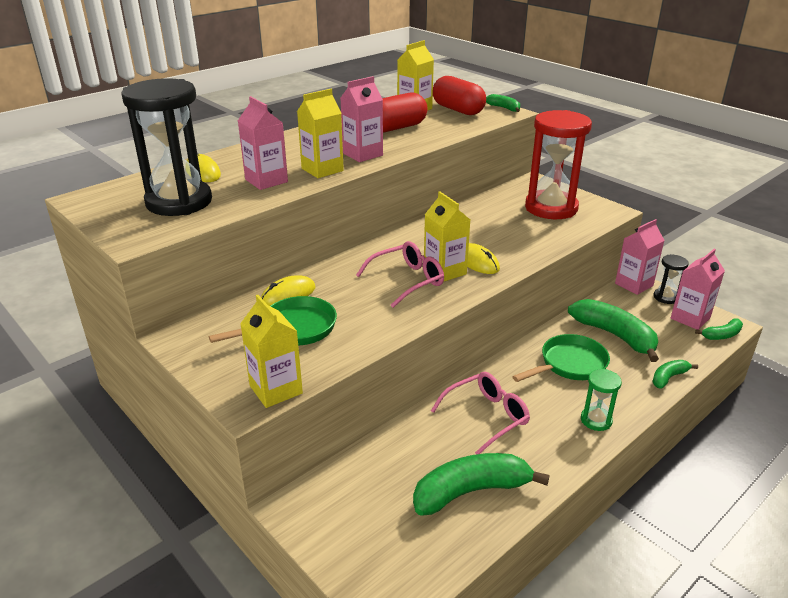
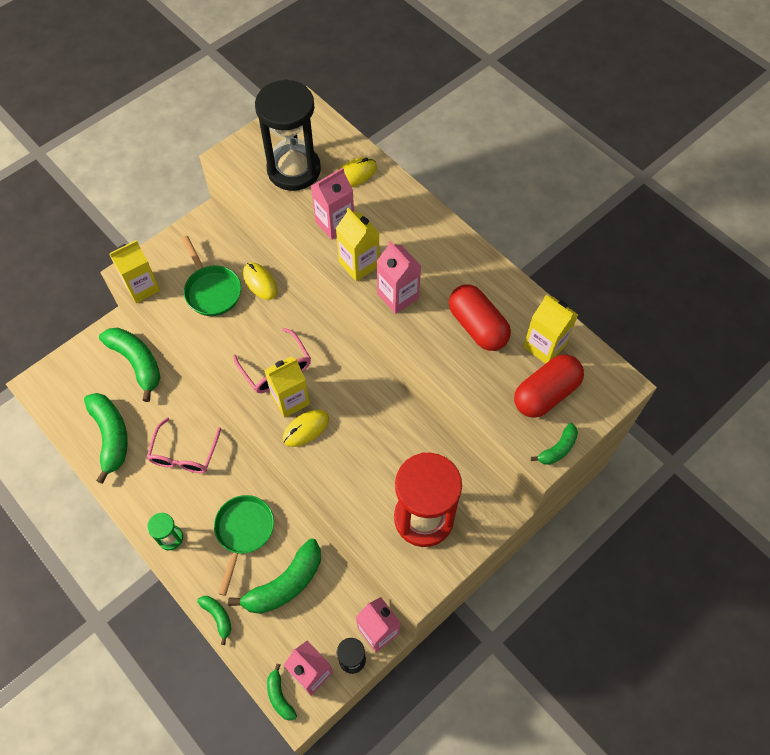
camera: 90 degrees right, 30 degrees up
pink glasses [431,372,530,454] -> pink glasses turned 45 degrees clockwise [147,418,222,473]
green pan [512,334,610,382] -> green pan turned 135 degrees counterclockwise [214,495,274,596]
none -> green banana [99,328,160,402]

